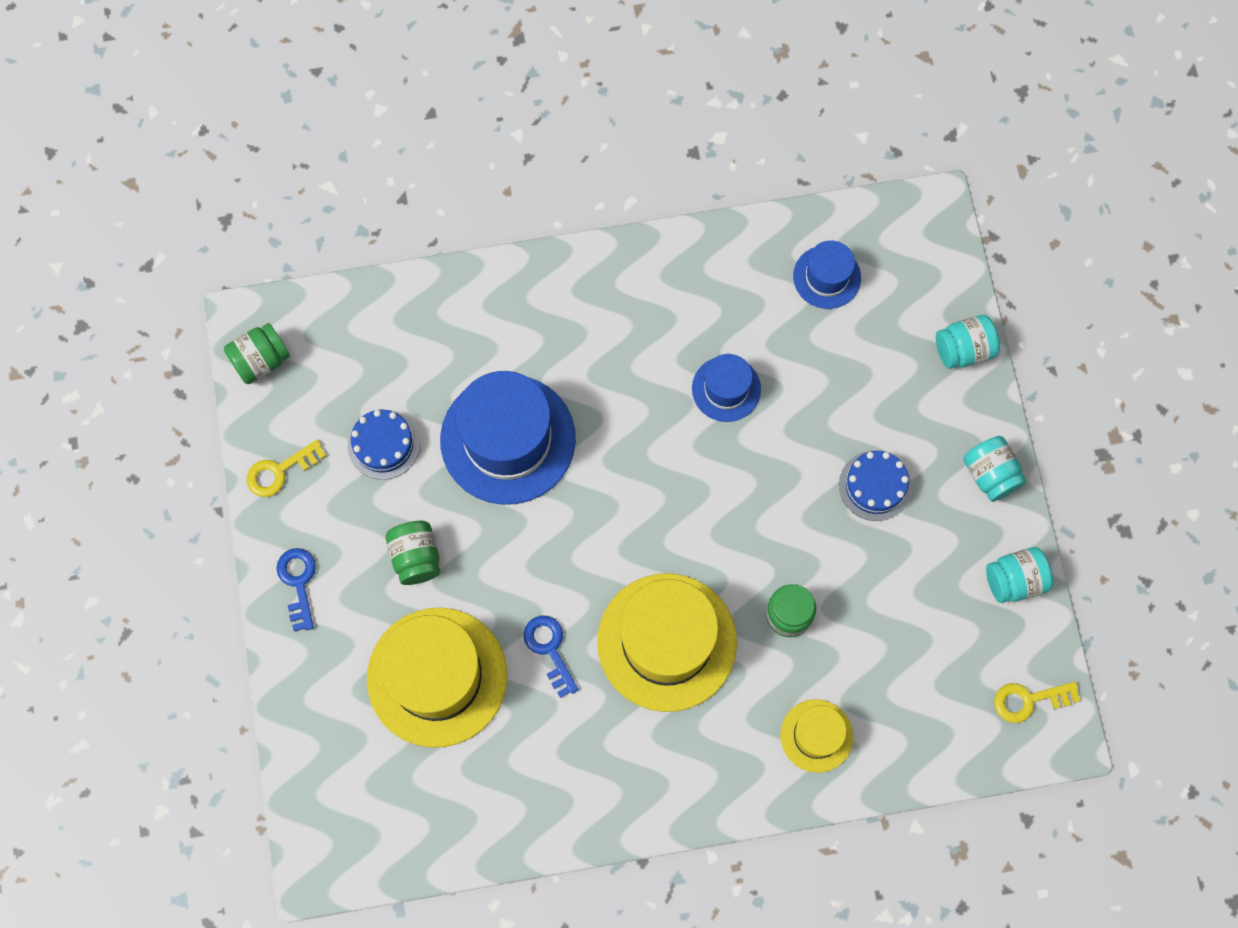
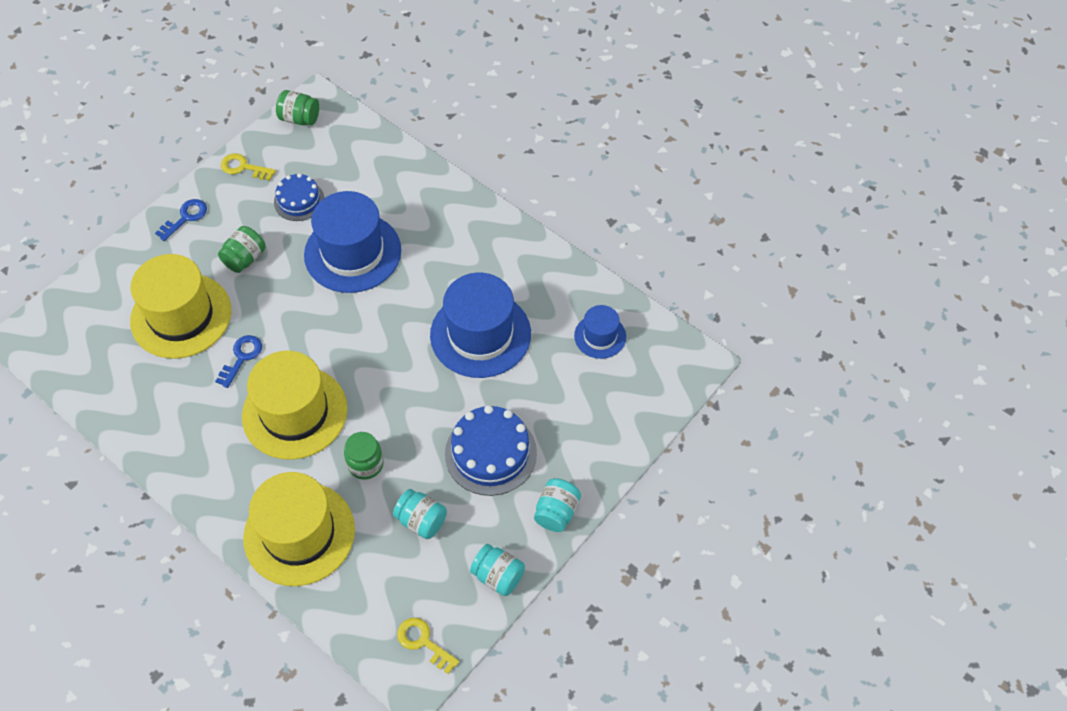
camera: 50 degrees right, 15 degrees down
blue hat [692,354,761,422] -> blue hat [430,273,531,378], size x1.94
yellow hat [780,699,853,773] -> yellow hat [243,472,355,586], size x1.94
blue cake [839,451,912,521] -> blue cake [445,405,537,496], size x1.61
turquoise jar [936,315,1000,369] -> turquoise jar moved to [393,489,447,539]

